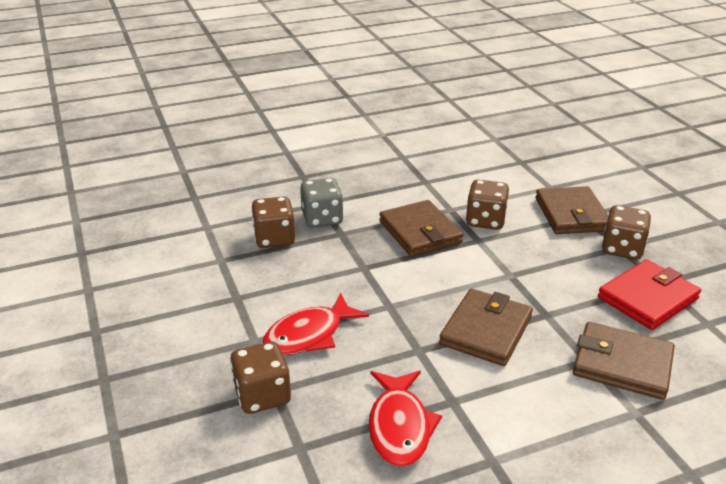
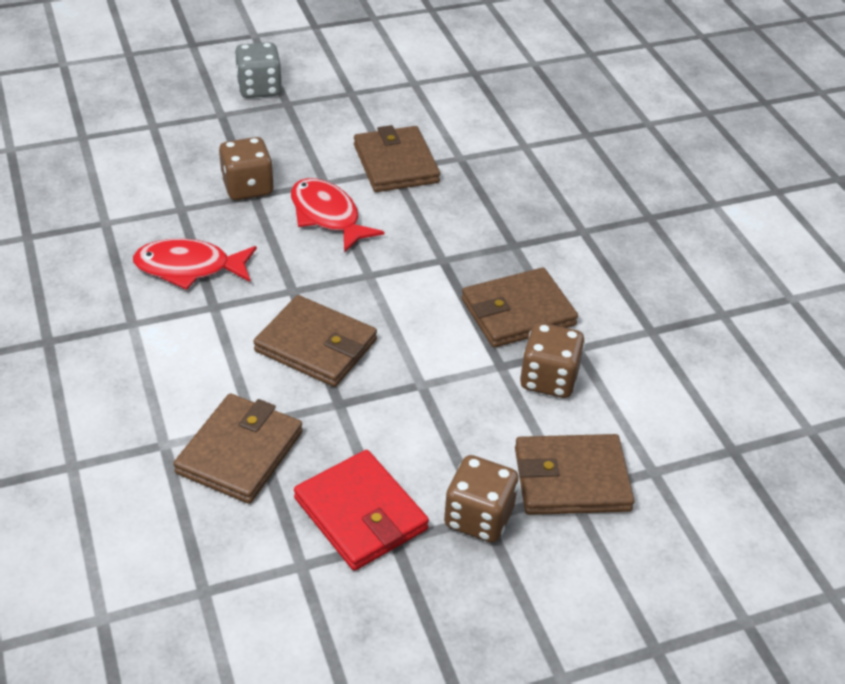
camera: 90 degrees right, 10 degrees up
brown dice [251,196,295,248] -> none
grey dice [300,178,344,228] -> grey dice moved to [235,42,282,98]
none -> brown wallet [354,125,440,192]

